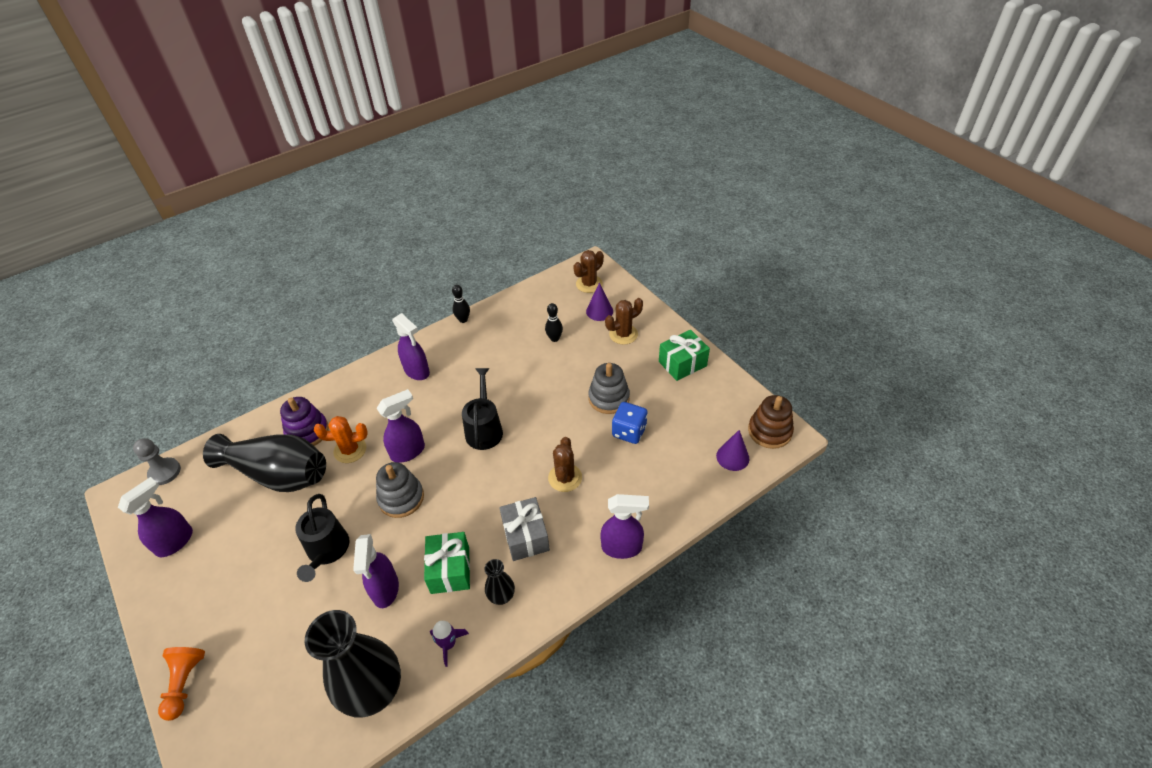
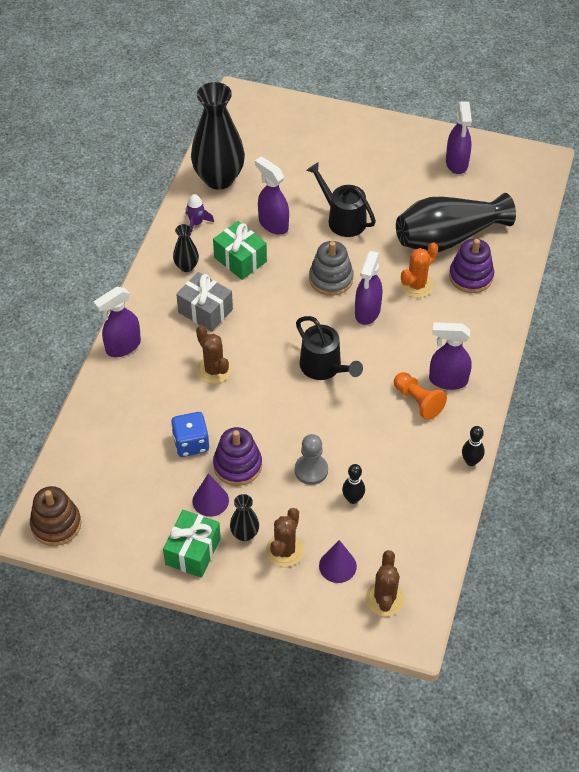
camera: 140 degrees right, 5 degrees up
grey pawn [133,438,181,485] -> grey pawn moved to [295,434,328,485]
orange pawn [158,647,205,721] -> orange pawn moved to [394,372,447,420]
grey stacking toy [588,363,630,414] -> purple stacking toy [213,427,262,486]
purple cone [716,430,749,471] -> purple cone moved to [192,474,229,517]
none -> black vase [230,494,259,541]

